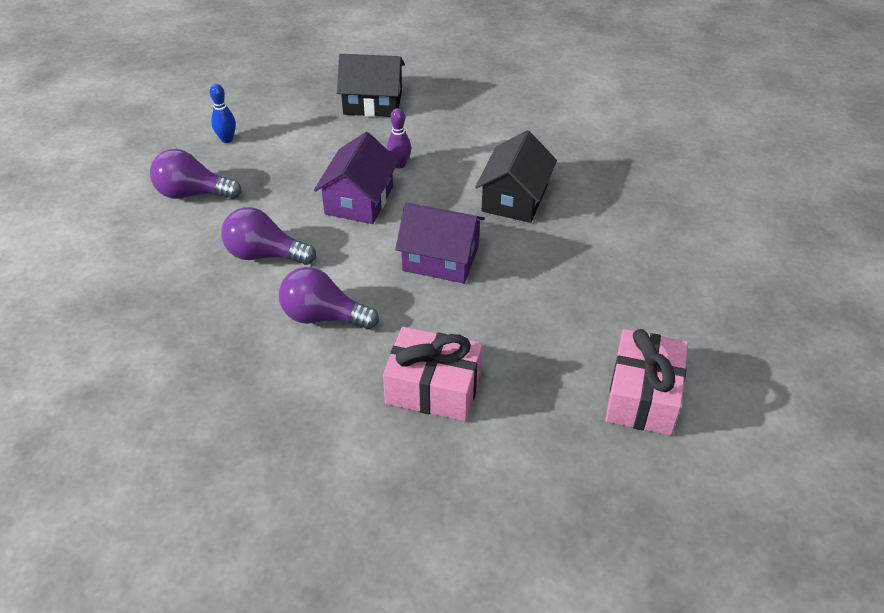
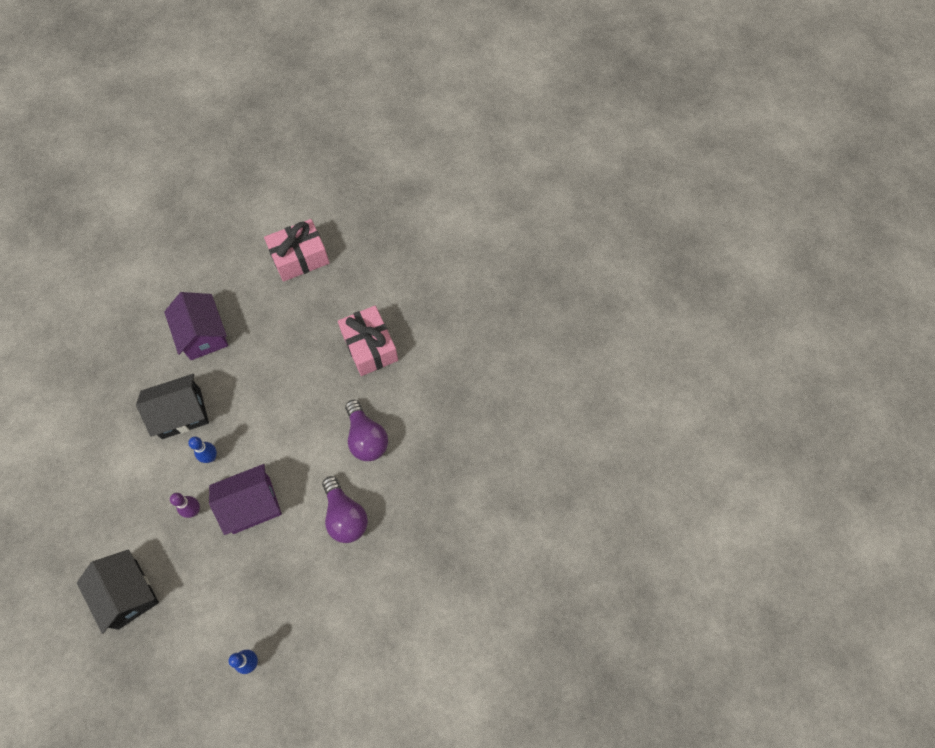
camera: 130 degrees left, 20 degrees up
purple light bulb [150,149,242,199] -> none
purple house [395,203,485,283] -> purple house moved to [164,292,228,360]
none -> blue bowling pin [188,437,217,463]

